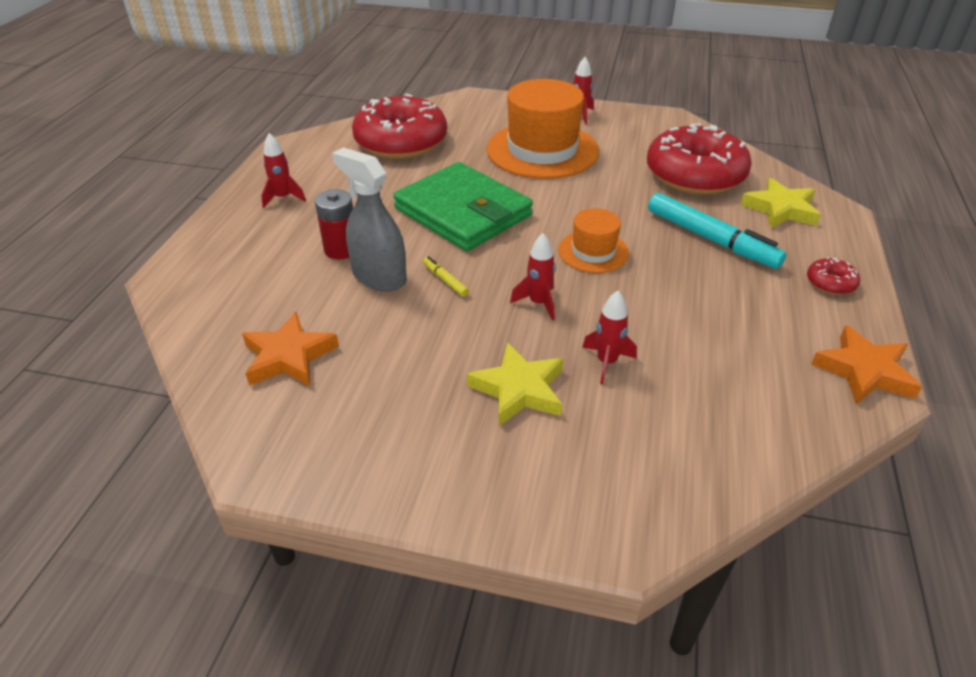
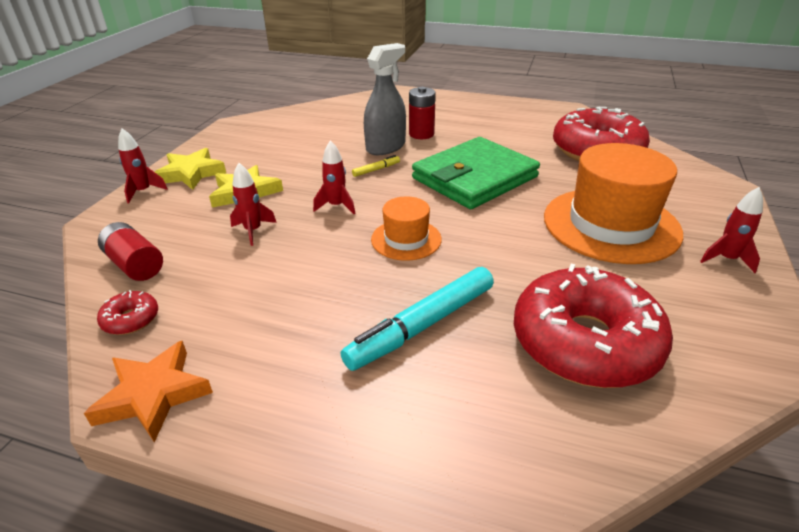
camera: 95 degrees right, 5 degrees down
orange star [242,312,339,386] -> none
red rocket [261,133,306,208] -> red rocket moved to [118,128,168,203]
yellow star [741,178,821,228] -> yellow star moved to [155,148,226,190]
red donut [807,257,860,295] -> red donut moved to [97,290,158,335]
none -> red battery [98,222,163,281]

